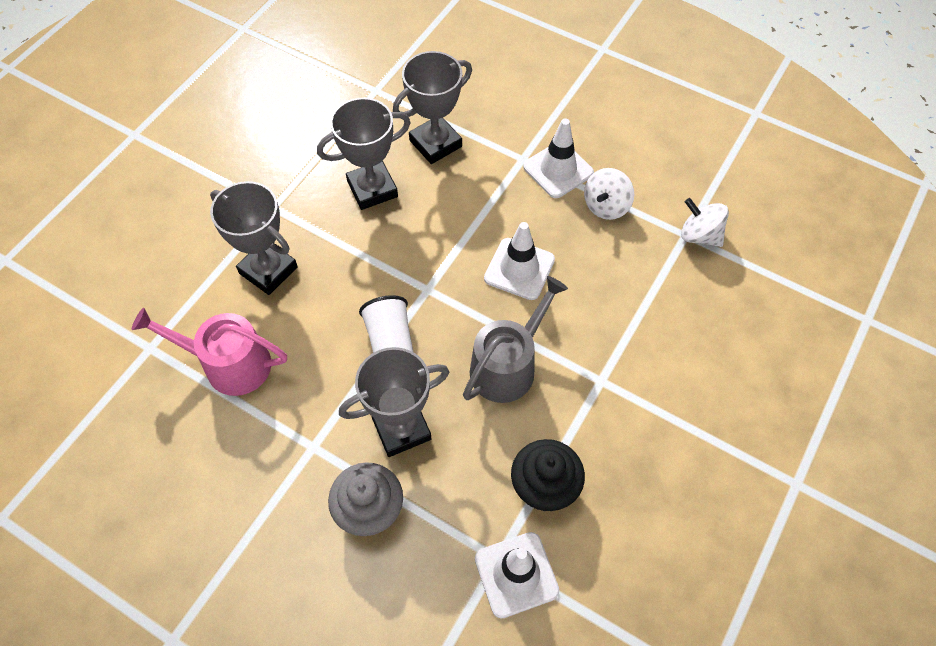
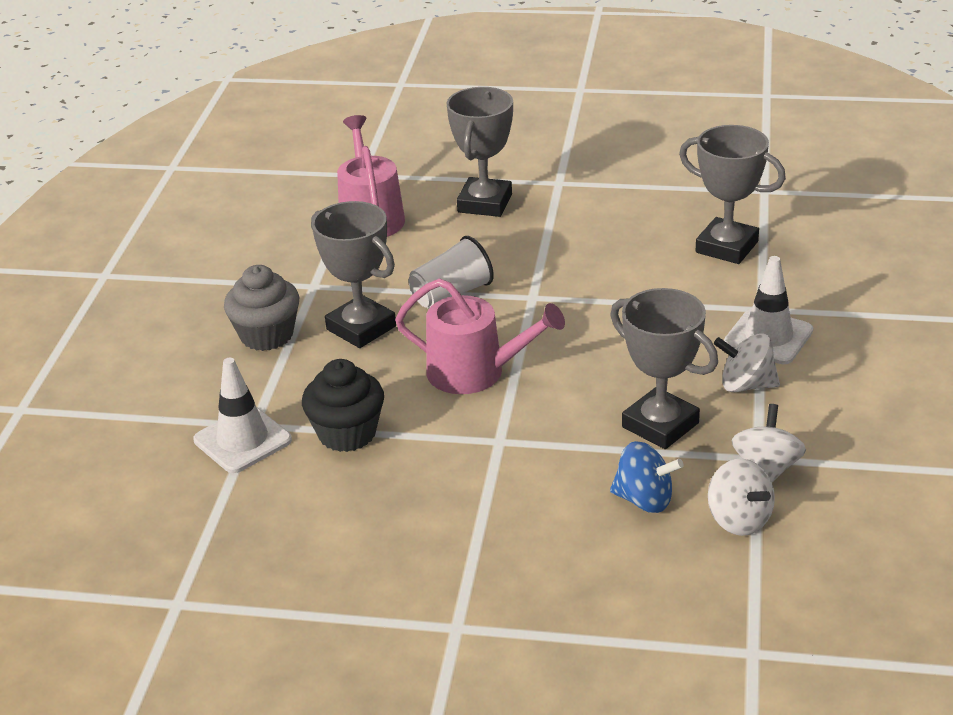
camera: 70 degrees right, 25 degrees down
grey trophy [317,98,411,210] -> grey trophy moved to [610,288,718,449]
grey watering can [463,276,568,403] -> pink watering can [395,279,565,394]
white traffic cone [484,222,555,300] -> none
none -> blue spinning top [610,441,684,513]
none -> white spinning top [708,459,775,536]

